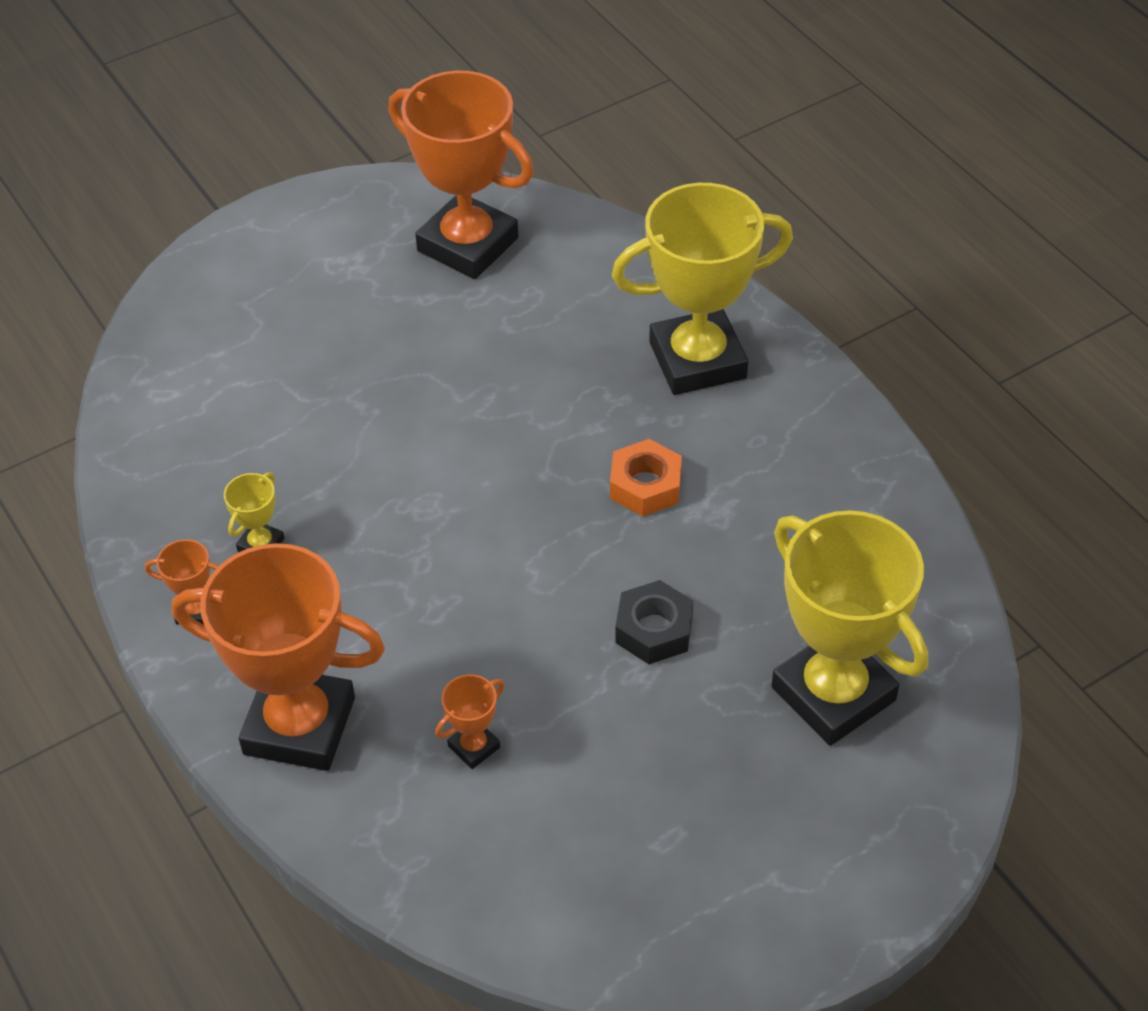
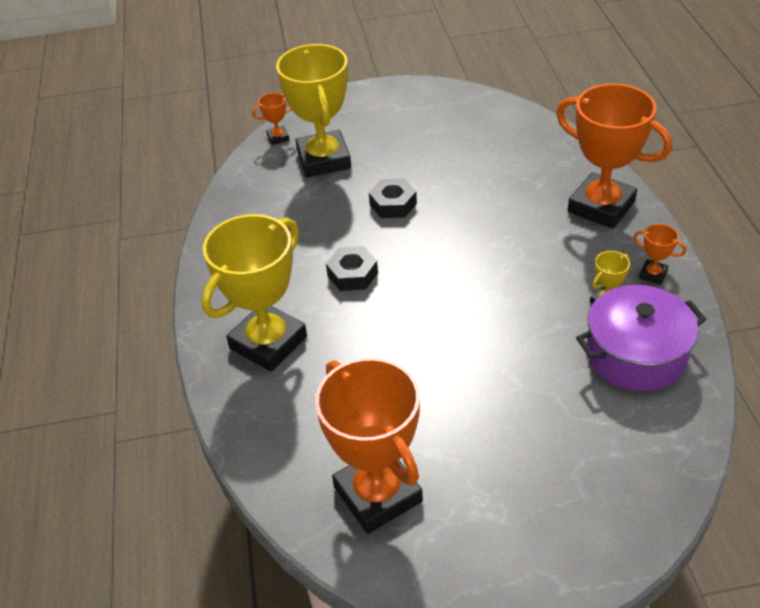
camera: 155 degrees left, 5 degrees down
orange trophy [435,674,504,769] -> orange trophy moved to [252,93,292,145]
orange nut [610,439,682,517] -> black nut [326,246,378,291]
yellow trophy [612,183,793,395] -> yellow trophy turned 60 degrees counterclockwise [201,214,307,372]
none -> purple pot [576,285,706,391]

